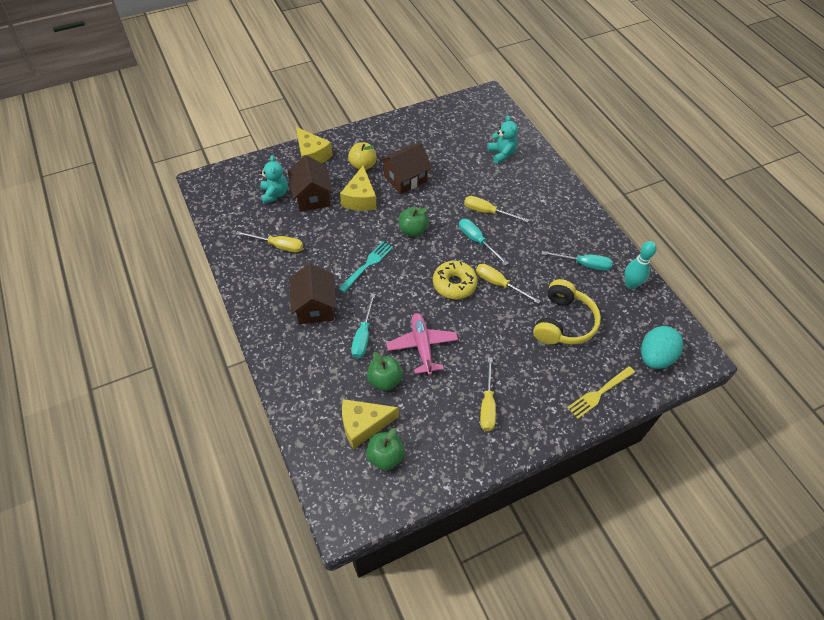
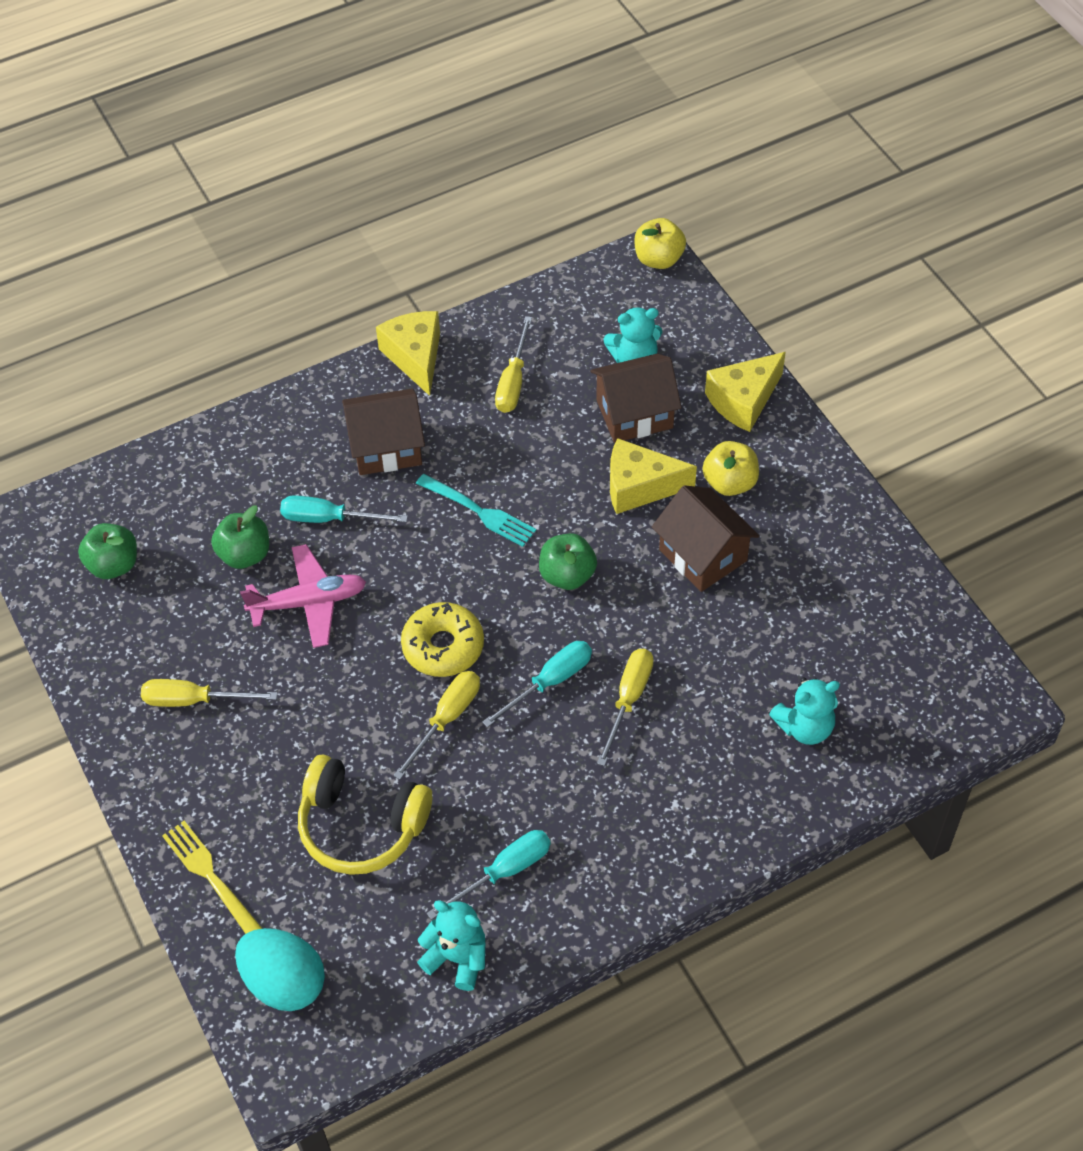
camera: 90 degrees right, 0 degrees up
yellow cheese [342,399,399,449] -> yellow cheese moved to [376,311,440,396]
turquoise screwdriver [541,251,613,271] -> turquoise screwdriver turned 135 degrees counterclockwise [426,830,551,920]
turquoise bowling pin [624,241,657,289] -> turquoise teddy bear [417,900,485,991]
none -> yellow apple [634,218,686,269]

